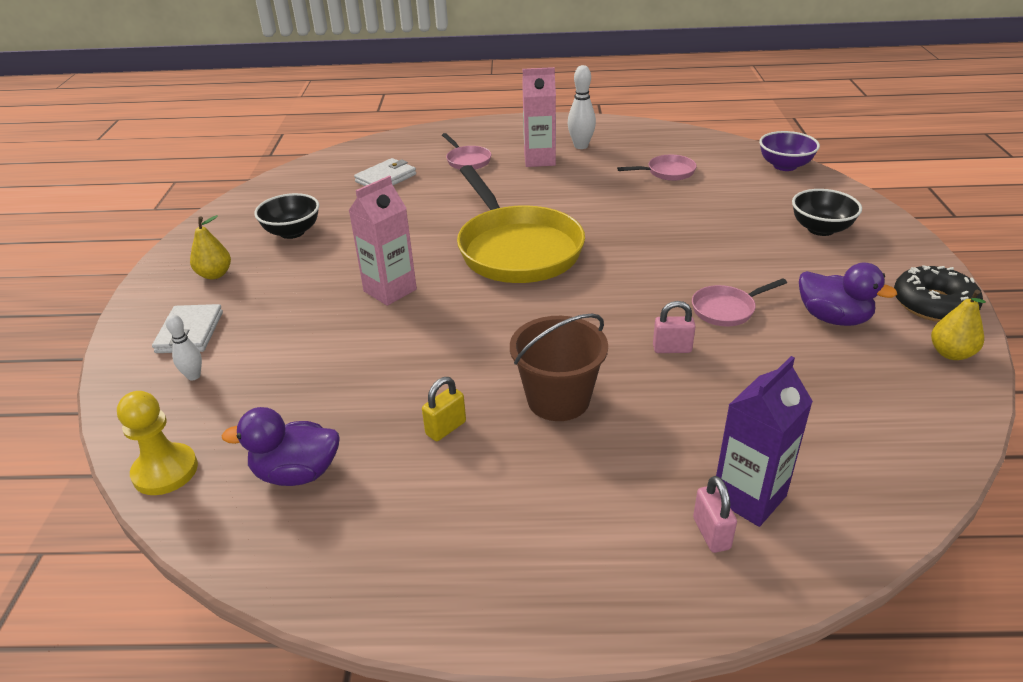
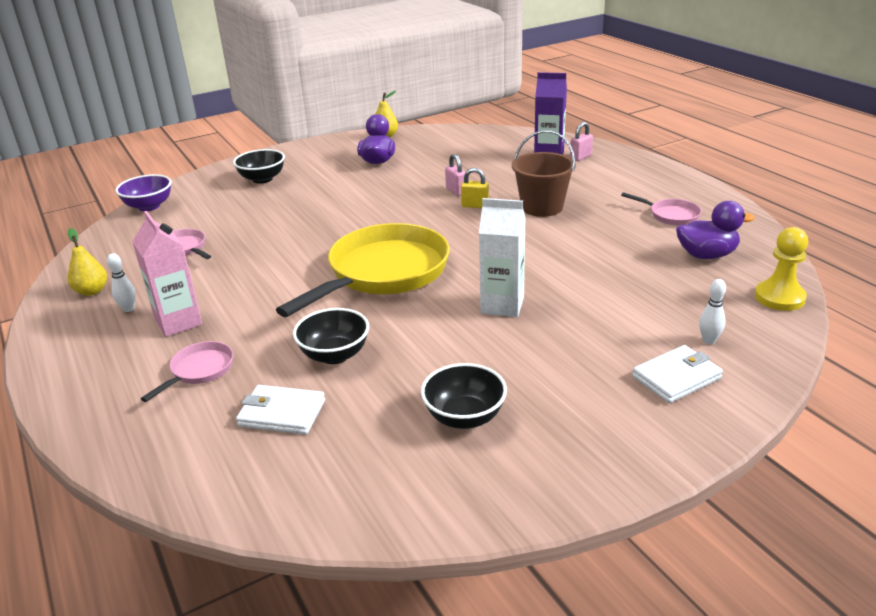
camera: 120 degrees left, 5 degrees down
yellow pear [190,215,231,279] -> yellow pear moved to [68,228,107,296]
purple duck [222,407,340,486] -> purple duck turned 60 degrees counterclockwise [676,201,755,259]
pink carton [349,176,417,306] -> white carton [479,198,526,317]
yellow padlock [422,377,466,441] -> yellow padlock moved to [461,168,489,208]
white bowling pin [567,65,596,149] -> white bowling pin [107,253,136,312], size x0.62
pink pan [692,278,787,326] -> pink pan moved to [621,192,702,226]
black donut [894,265,983,322] -> none
none -> black bowl [293,308,369,364]

